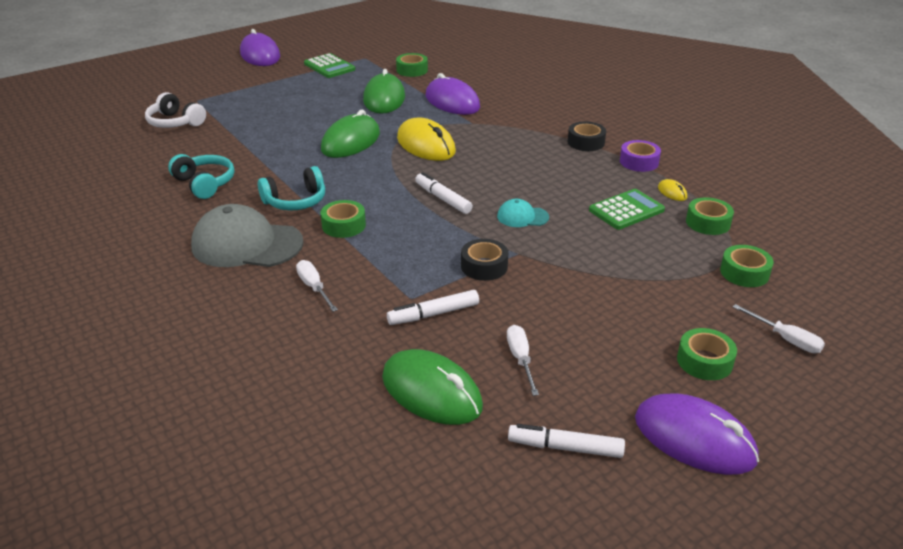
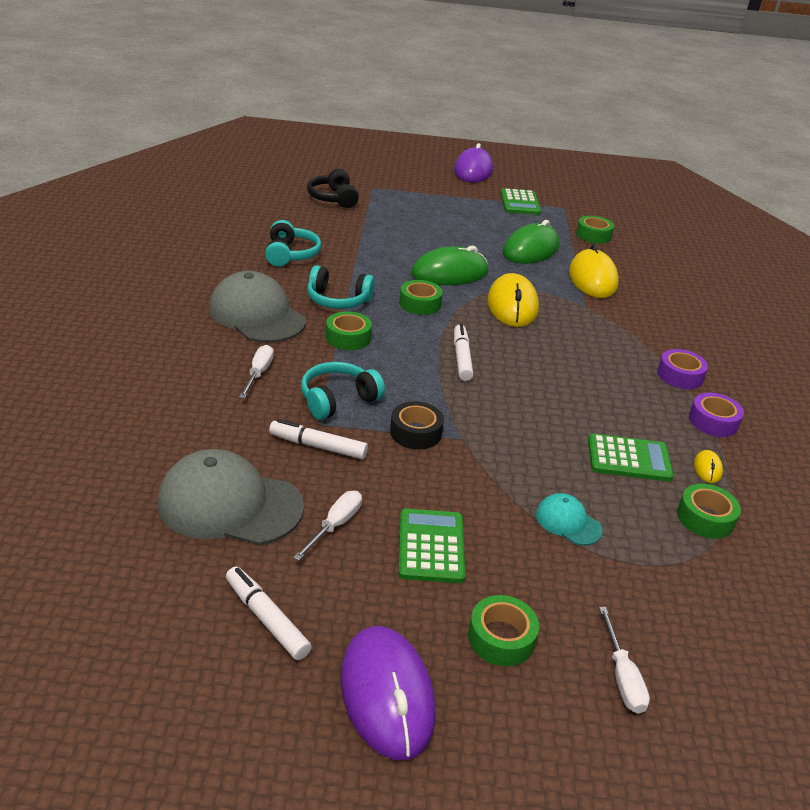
camera: 35 degrees right, 0 degrees up
white headphones [145,92,206,128] -> black headphones [307,169,359,208]
green mouse [382,349,483,425] -> grey cap [157,449,304,545]
purple mouse [426,73,480,115] -> yellow mouse [569,244,619,298]
turquoise cap [497,199,549,227] -> turquoise cap moved to [536,493,603,545]
black tape [568,121,606,151] -> purple tape [657,349,708,389]
green tape [720,245,774,287] -> green tape moved to [399,280,443,315]
none -> turquoise headphones [301,362,385,420]
none -> green calculator [398,508,465,583]

